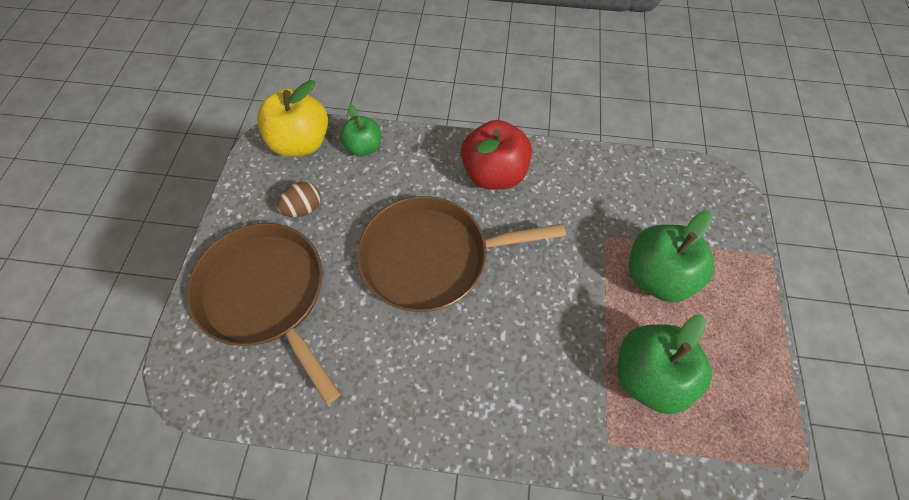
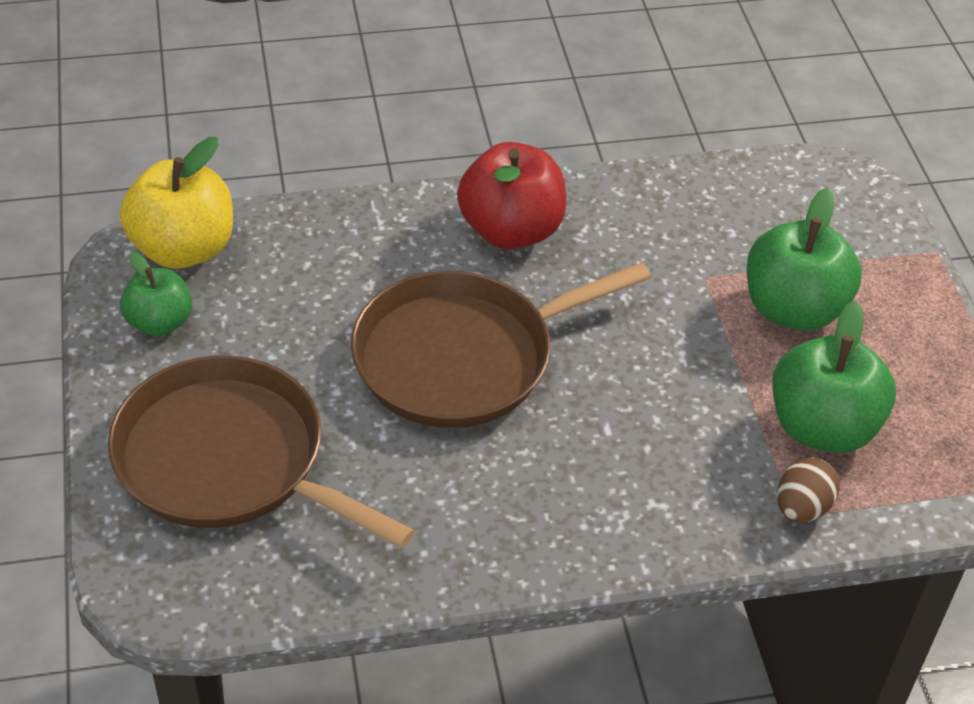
camera: 20 degrees left, 15 degrees down
brown egg [277,182,321,217] -> brown egg moved to [777,457,840,523]
green apple [340,104,381,156] -> green apple moved to [120,252,192,336]

